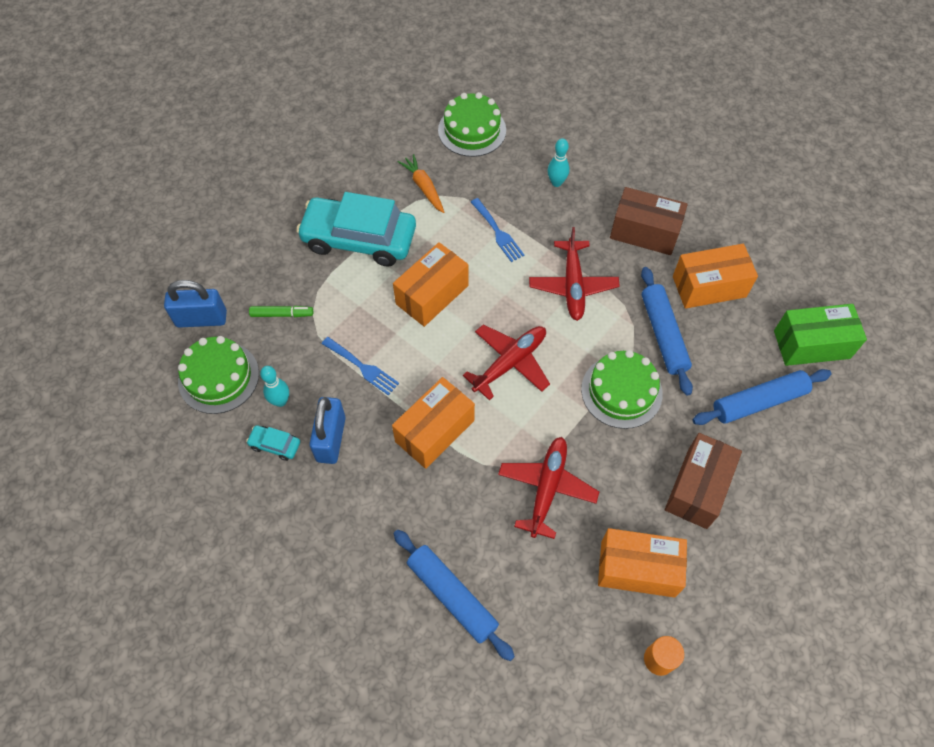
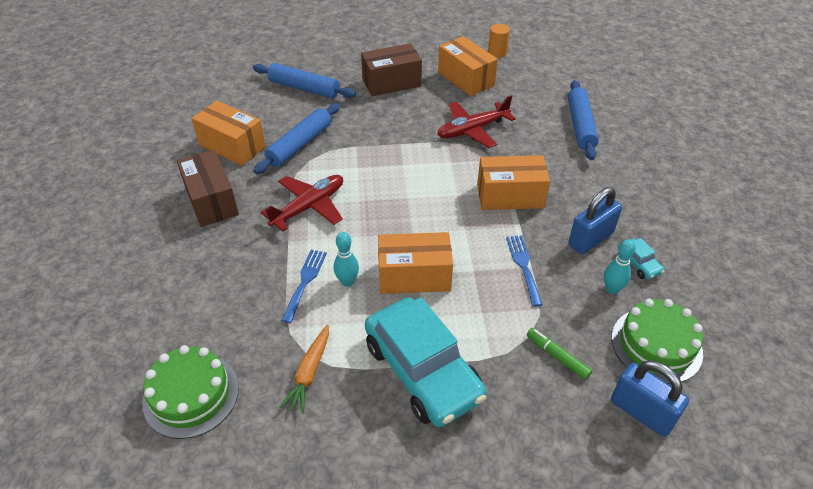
camera: 135 degrees left, 15 degrees down
red plane [463,325,550,400] -> none
turquoise bowling pin [548,138,570,187] -> turquoise bowling pin moved to [334,232,359,287]
green cake [581,350,663,429] -> none
green box [774,304,867,366] -> none

